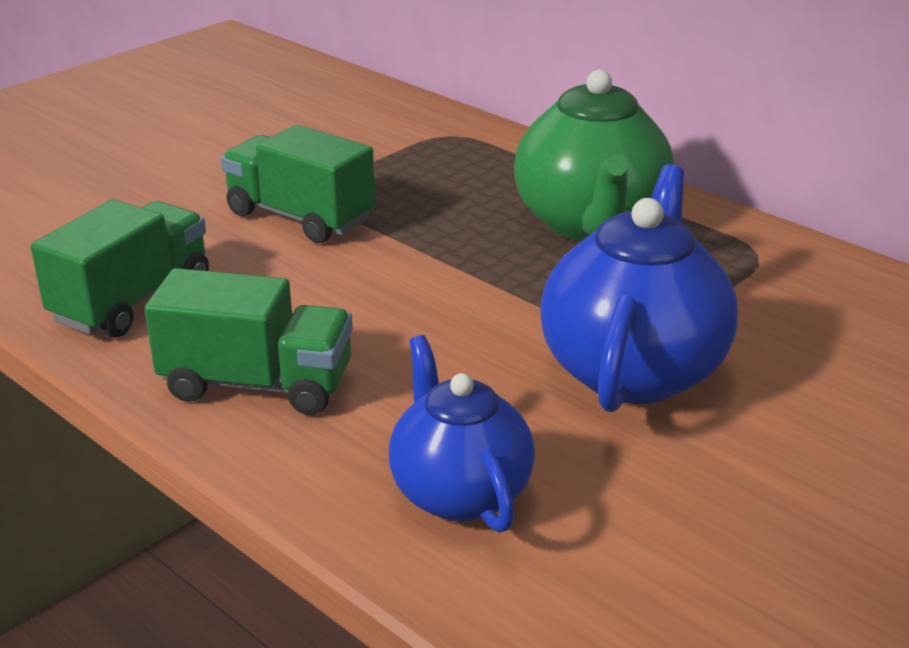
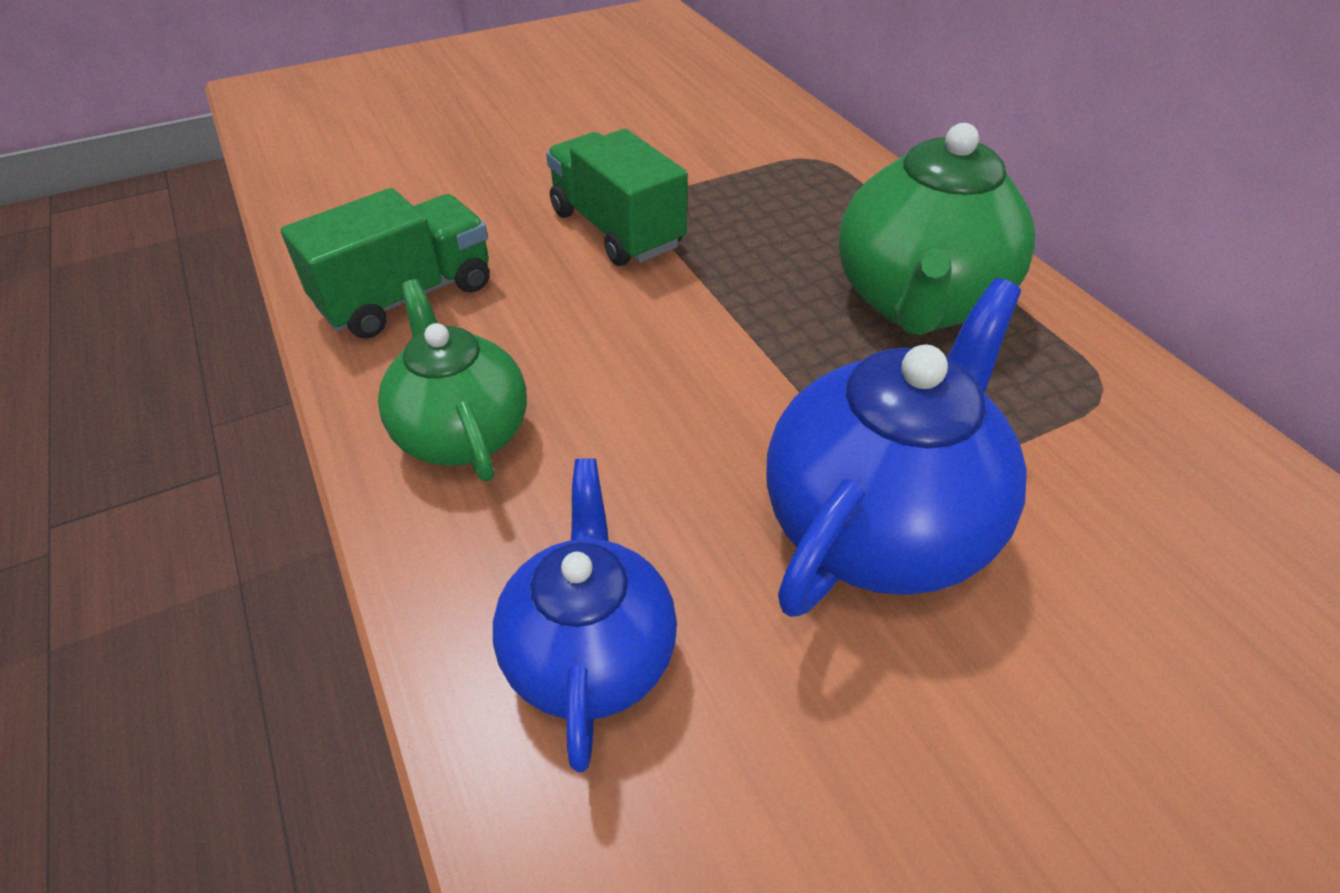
camera: 20 degrees right, 15 degrees up
green truck [144,268,353,415] -> green teapot [378,279,527,482]

